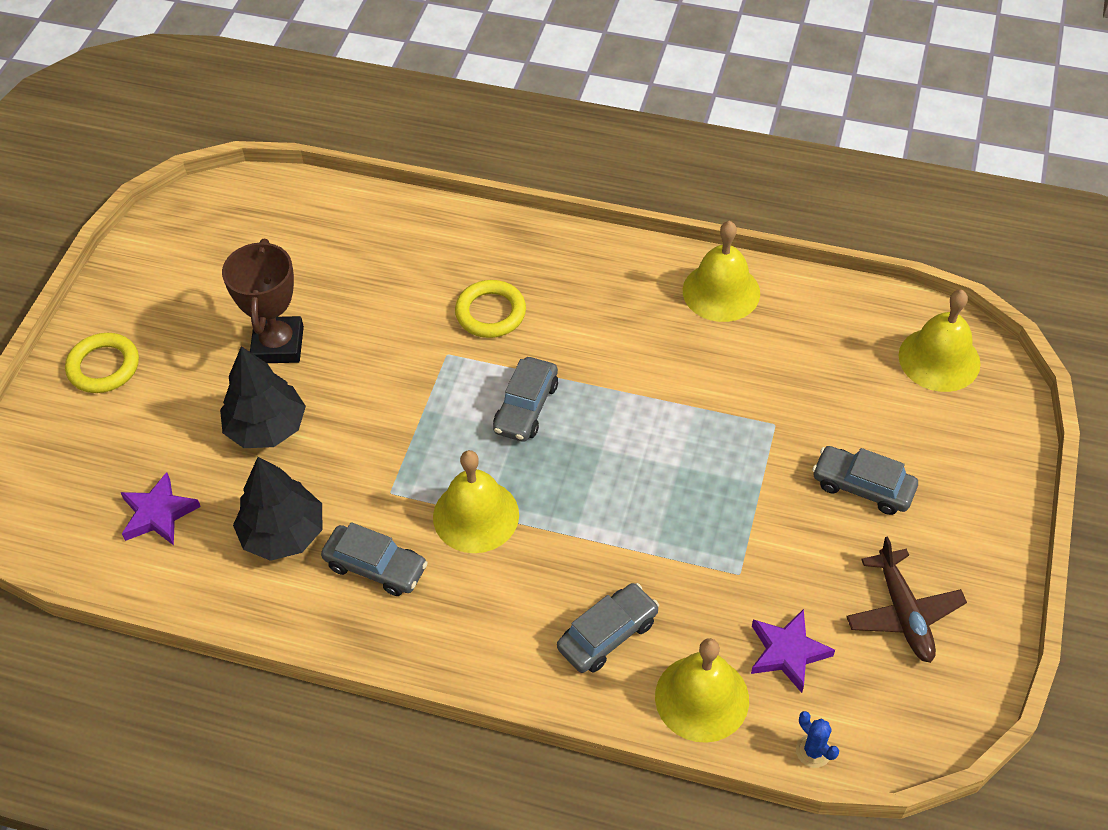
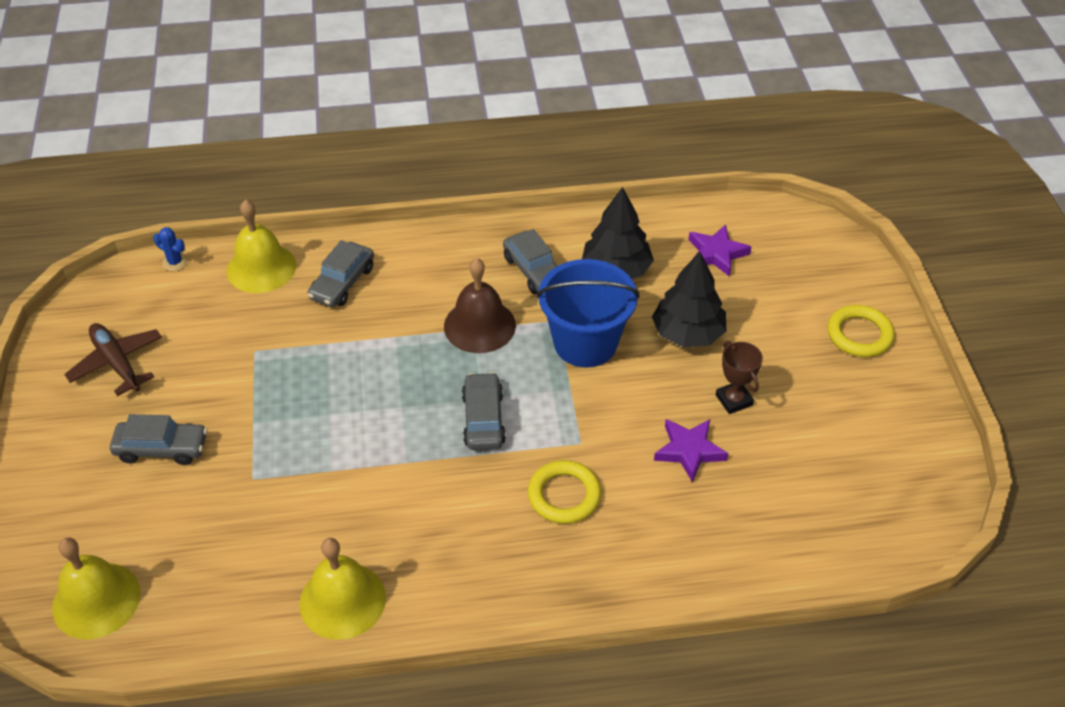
camera: 155 degrees right, 5 degrees down
brown trophy [222,239,304,363] -> brown trophy [716,341,763,414], size x0.61
grey car [321,522,428,596] -> grey car turned 120 degrees counterclockwise [503,229,557,294]
yellow bell [433,450,519,553] -> brown bell [444,258,516,353]
purple star [751,609,835,693] -> purple star moved to [654,419,729,483]
none -> blue bucket [536,259,639,368]

